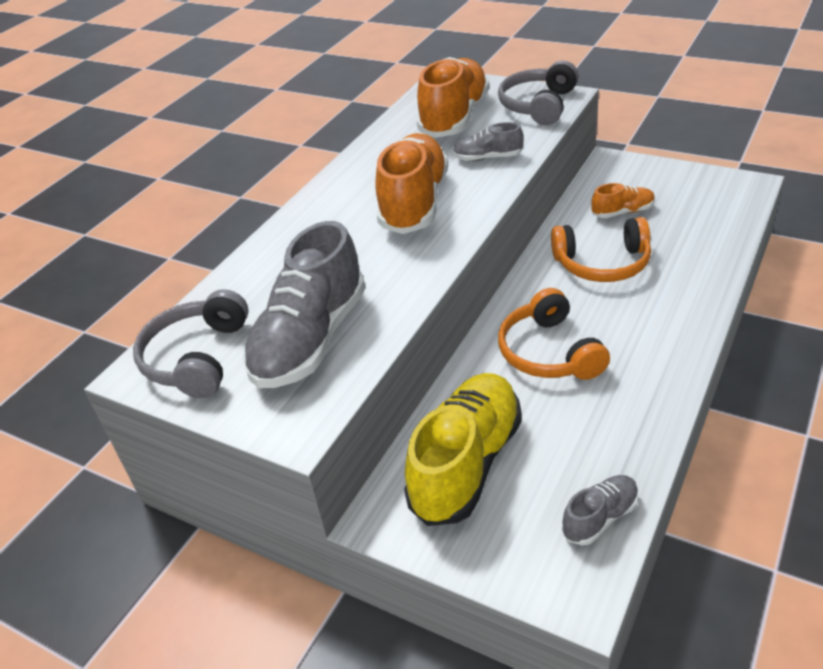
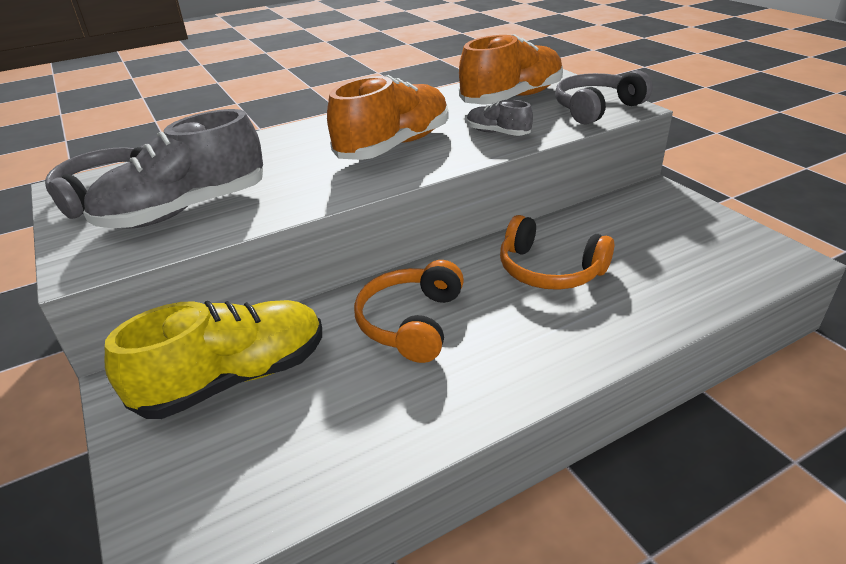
camera: 30 degrees right, 5 degrees down
grey shoe [562,475,639,545] -> none
orange shoe [591,183,655,218] -> none

